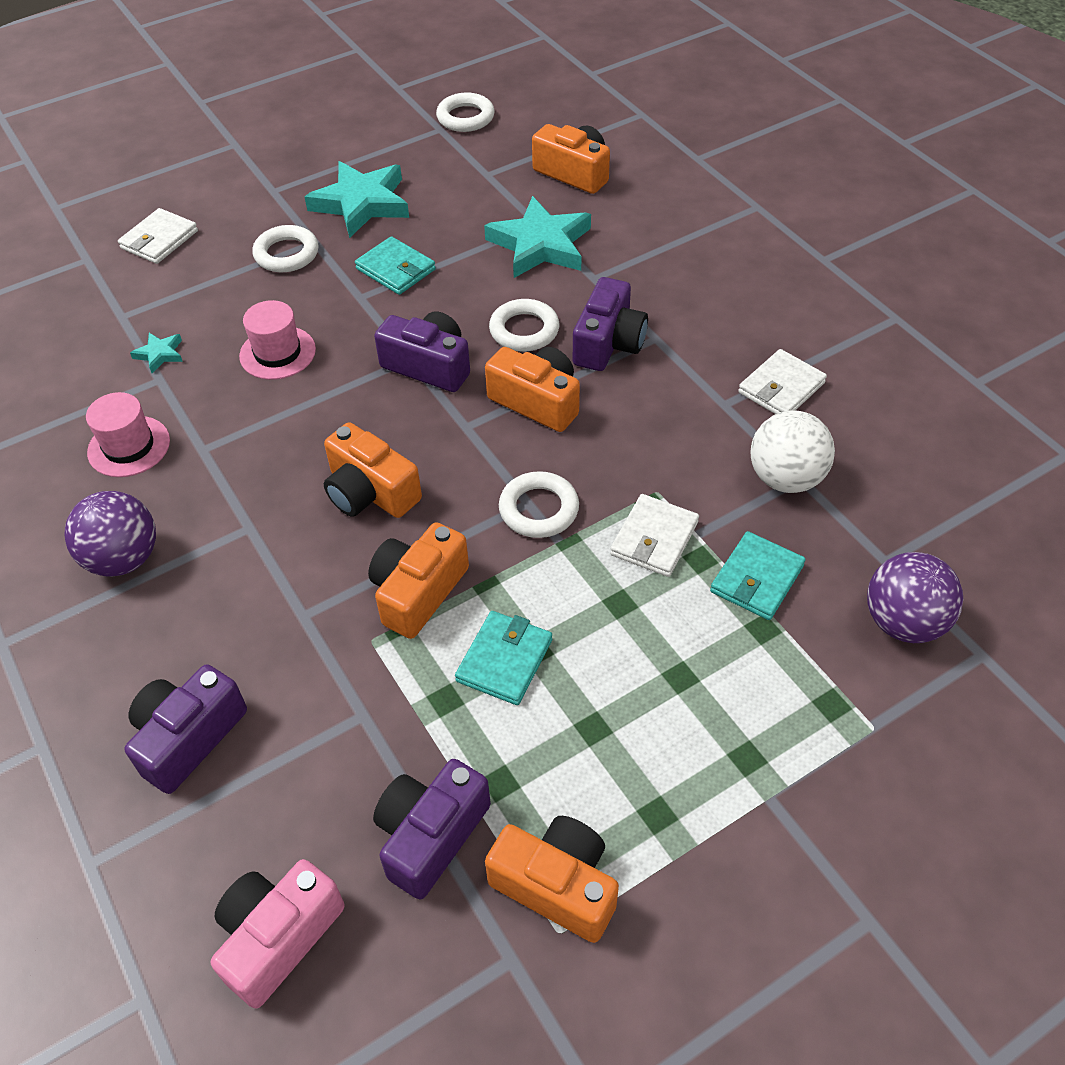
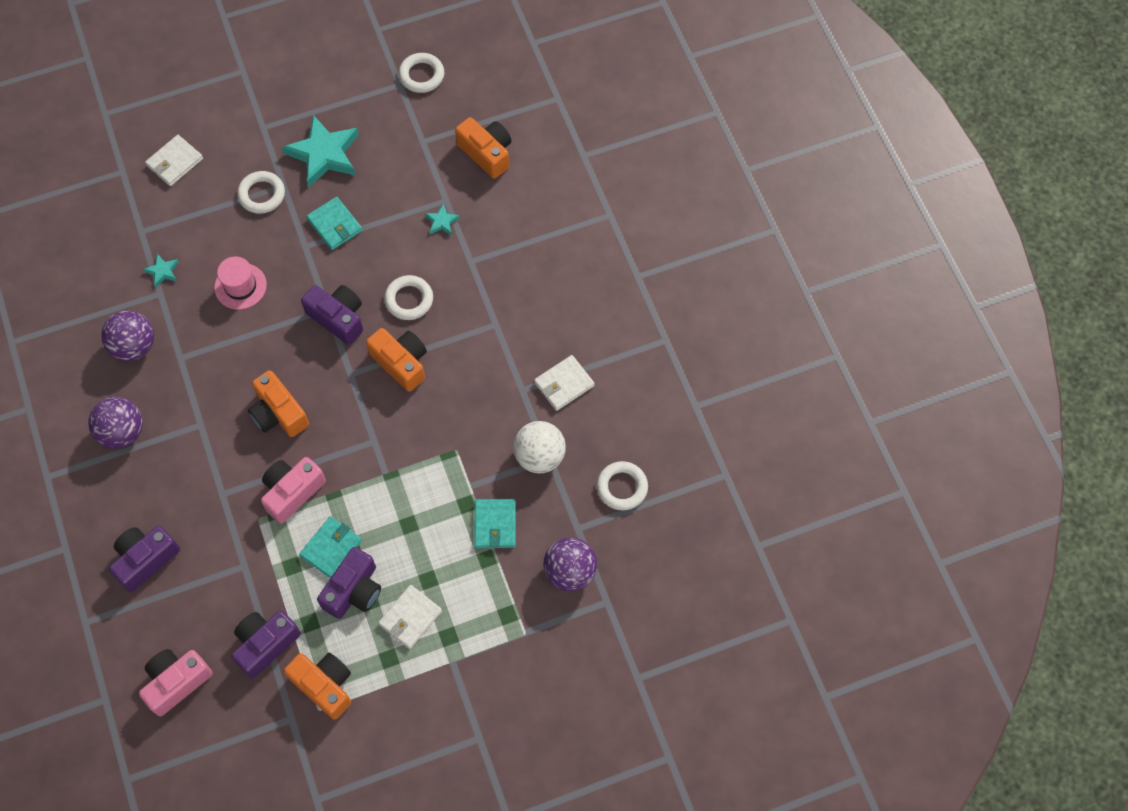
camera: 10 degrees right, 15 degrees up
pink hat [86,392,170,477] -> purple ball [101,310,154,361]
orange camera [368,522,469,639] -> pink camera [261,457,326,524]
turquoise star [484,196,591,278] -> turquoise star [425,204,460,236], size x0.44
white ring [499,471,579,538] -> white ring moved to [597,461,648,510]
purple camera [573,277,648,371] -> purple camera moved to [317,547,381,619]
white wallet [610,494,699,577] -> white wallet moved to [378,585,442,649]
turquoise wallet [710,531,806,620] -> turquoise wallet turned 45 degrees counterclockwise [474,499,516,548]

